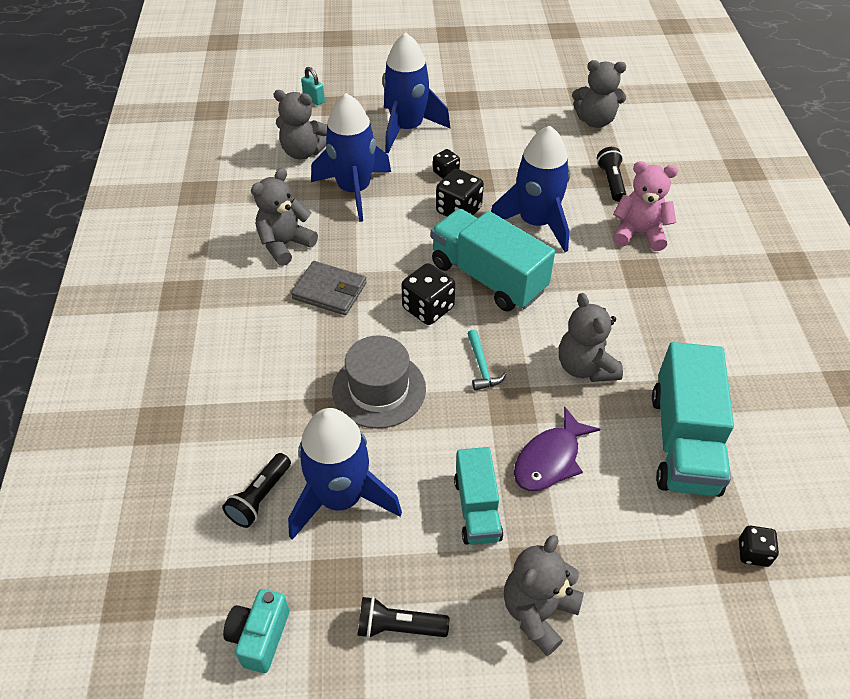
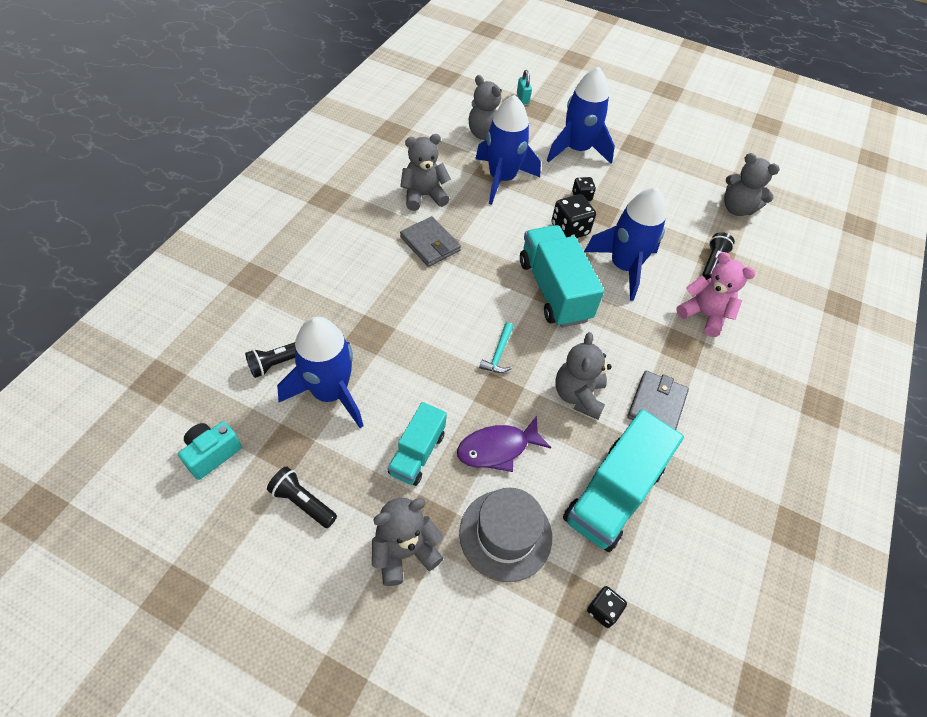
camera: 25 degrees right, 5 degrees up
grey hat [332,335,426,429] -> grey hat moved to [459,488,552,582]
black dice [402,263,455,325] -> none
none -> grey wallet [627,371,689,430]

